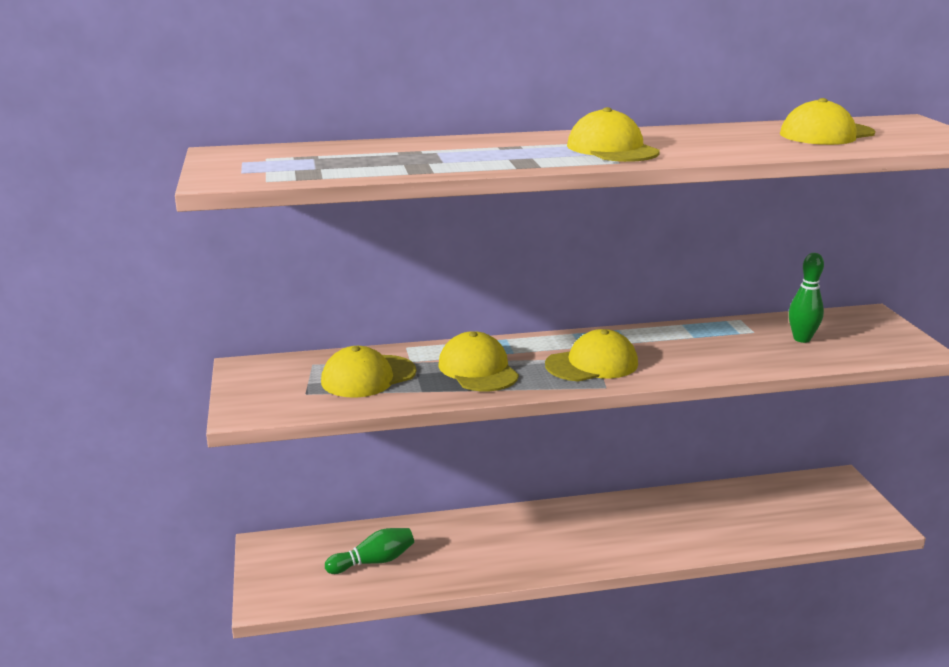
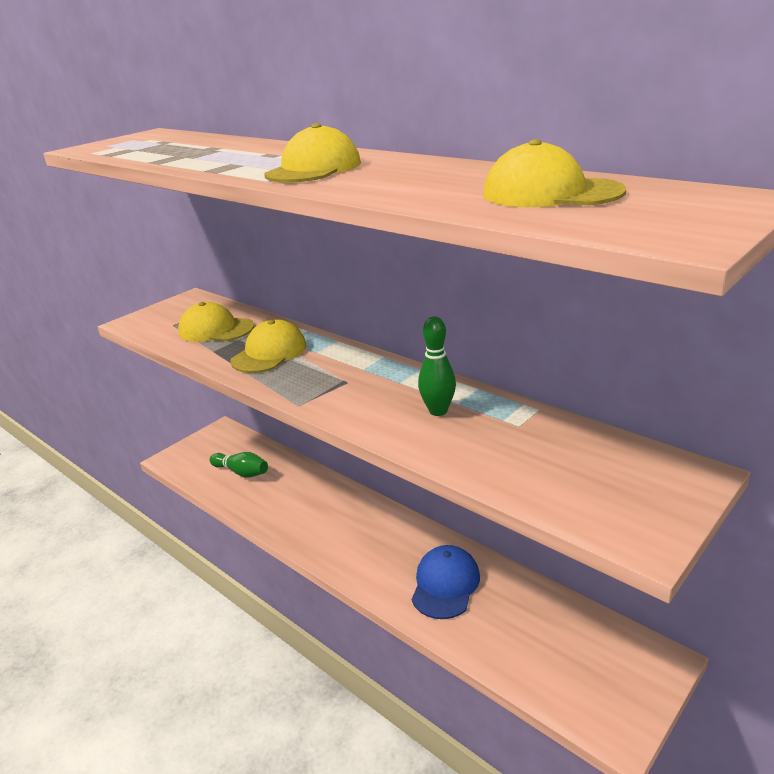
camera: 55 degrees right, 5 degrees up
yellow cap [545,329,638,381] -> none
green bowling pin [789,253,824,343] -> green bowling pin moved to [418,316,456,416]
none -> blue cap [412,545,480,619]

